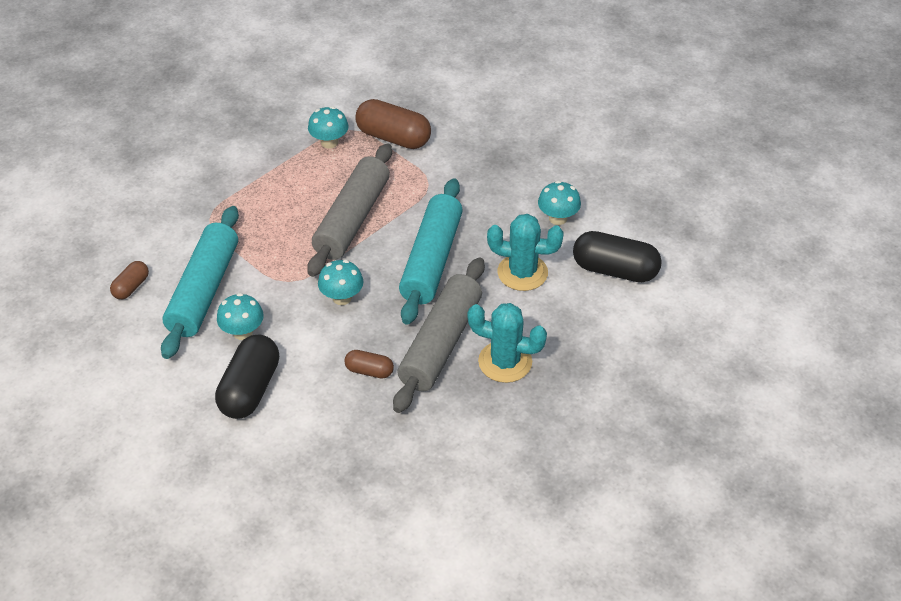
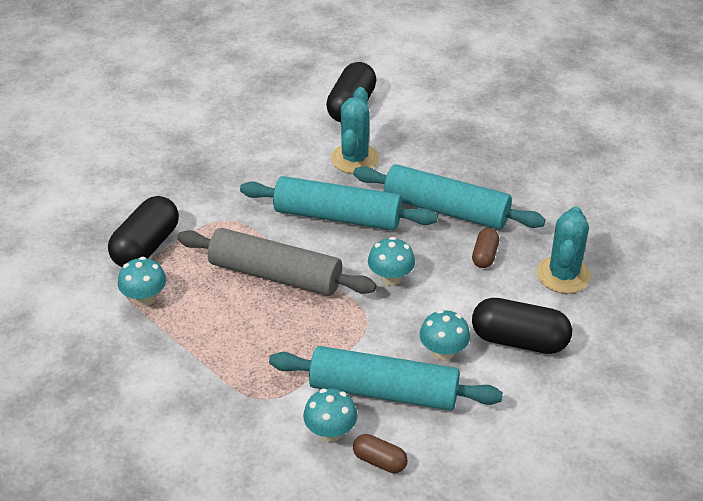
camera: 90 degrees left, 5 degrees down
brown capsule [355,99,431,149] -> black capsule [108,196,179,267]
grey rolling pin [393,258,485,413] -> turquoise rolling pin [353,164,546,230]
turquoise cactus [468,303,547,383] -> turquoise cactus moved to [537,206,591,294]
turquoise mushroom [538,181,581,225] -> turquoise mushroom moved to [303,388,357,442]

